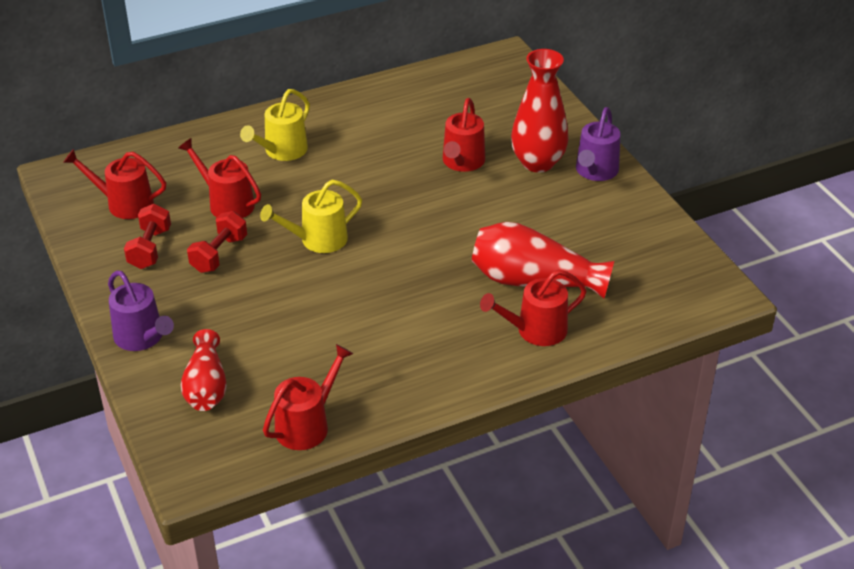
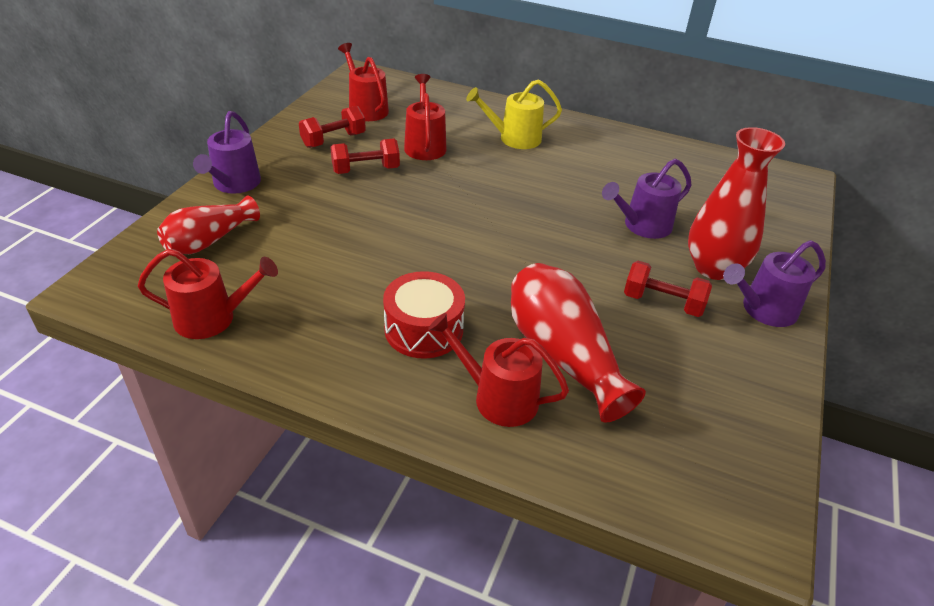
camera: 45 degrees right, 0 degrees up
yellow watering can [260,180,362,253] -> none
red watering can [443,98,485,172] -> purple watering can [602,159,692,239]
none -> red drum [383,271,465,359]
none -> red dumbbell [624,261,712,317]

